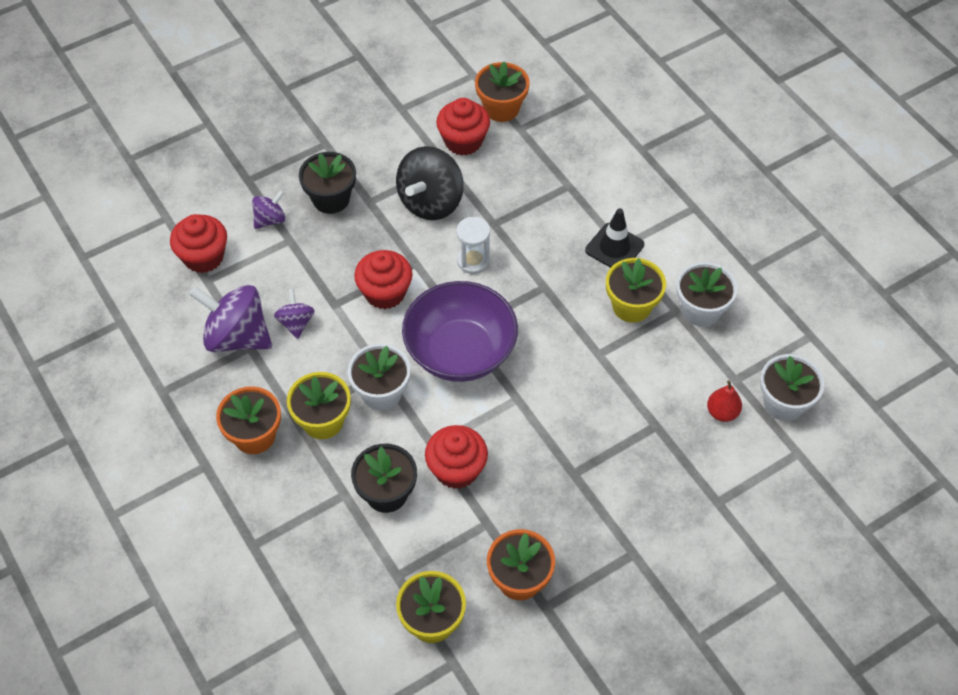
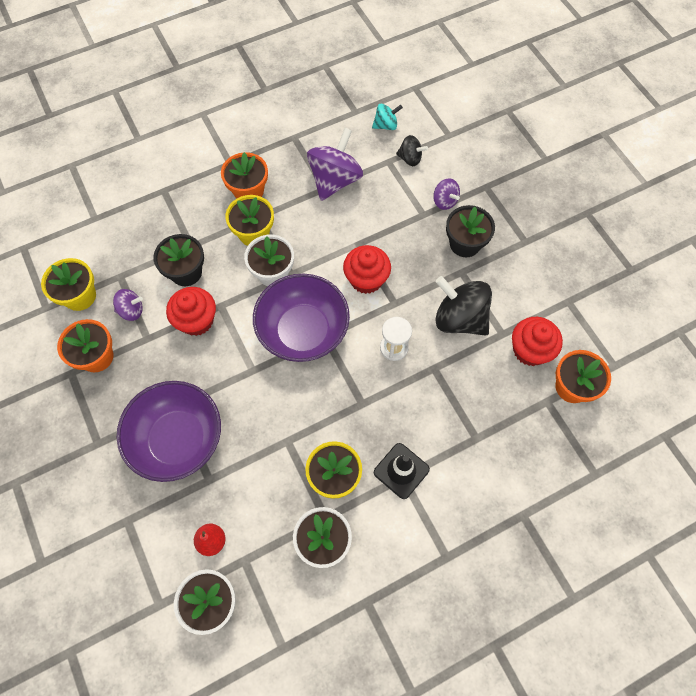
camera: 95 degrees right, 10 degrees up
red cupcake [170,214,227,273] -> black spinning top [396,135,428,166]
purple spinning top [274,289,315,339] -> purple spinning top moved to [113,289,143,321]
none -> purple bowl [117,381,221,482]
none -> turquoise spinning top [372,104,403,130]

